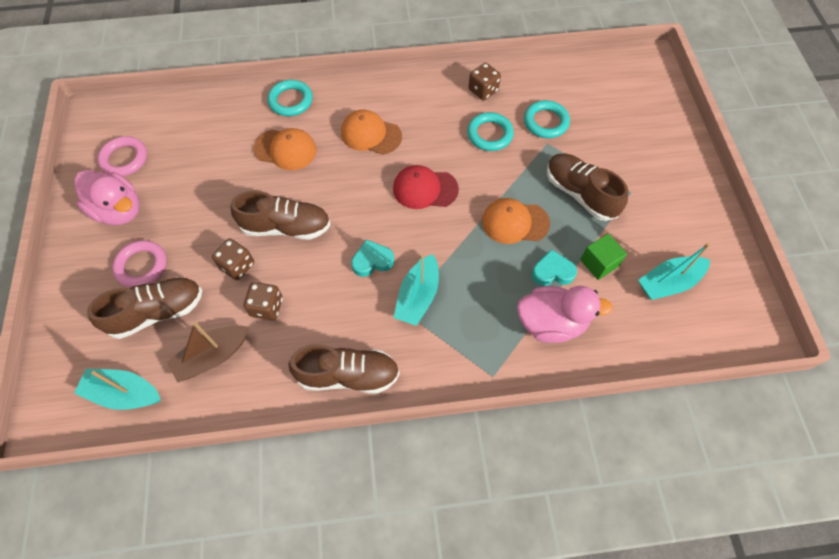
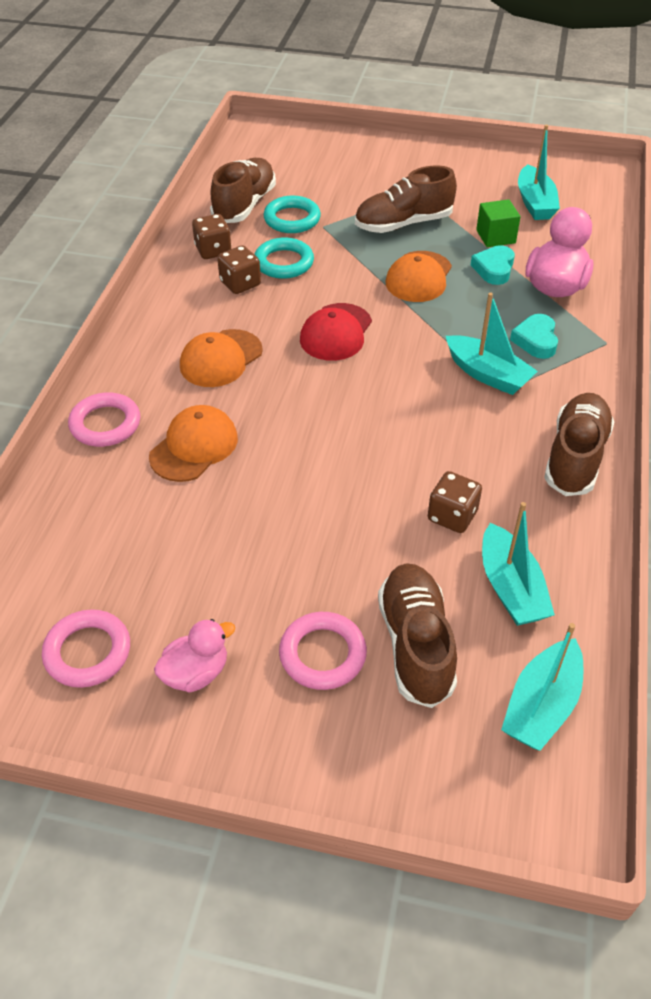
camera: 70 degrees left, 15 degrees down
pink duck [74,170,140,225] -> pink duck [154,619,235,692], size x0.62
brown boat [167,322,249,383] -> turquoise boat [482,502,555,626]
brown dice [212,238,254,280] -> brown dice moved to [217,245,261,294]
brown shoe [231,191,331,240] -> brown shoe moved to [210,158,276,223]
turquoise ring [267,80,313,116] -> pink ring [68,392,140,447]
turquoise heart [351,239,394,277] -> turquoise heart moved to [510,314,558,359]

